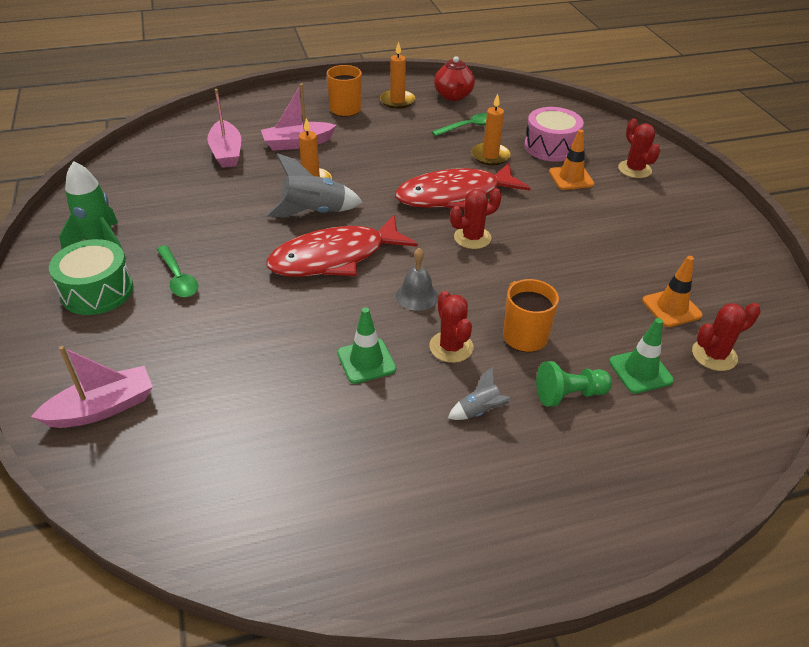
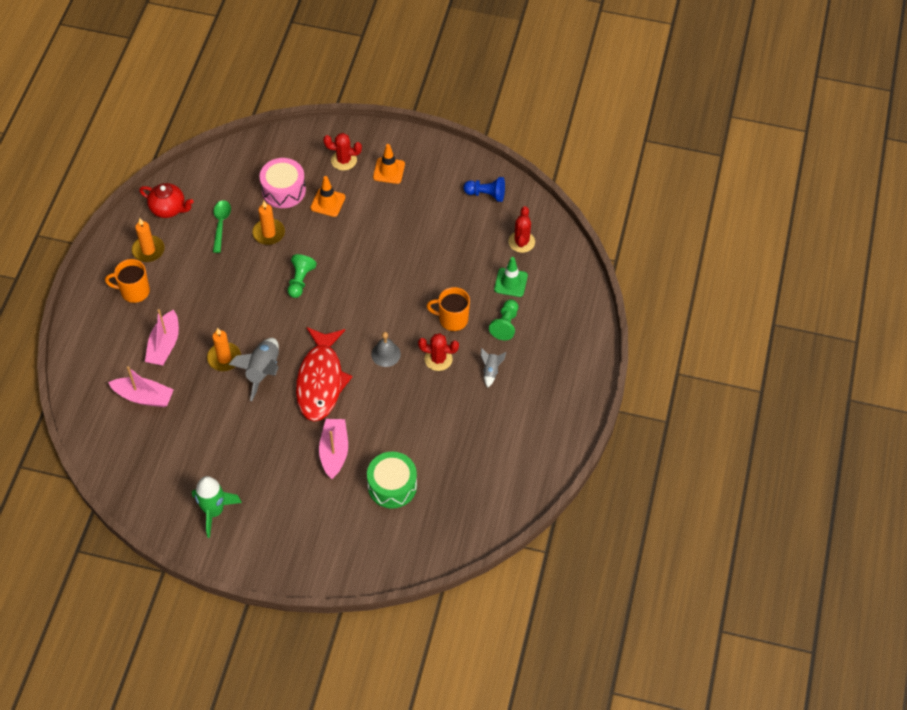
camera: 60 degrees left, 15 degrees up
pink boat [31,346,153,428] -> pink boat moved to [319,419,348,479]
green drum [49,239,133,315] -> green drum moved to [367,452,417,508]
green spoon [157,245,198,297] -> none
green traffic cone [337,307,396,384] -> none
red fish [395,163,531,209] -> green pawn [288,254,317,298]
red cactus [450,188,502,249] -> none
orange traffic cone [642,256,703,327] -> orange traffic cone moved to [373,144,405,184]
none -> blue pawn [463,177,505,202]

